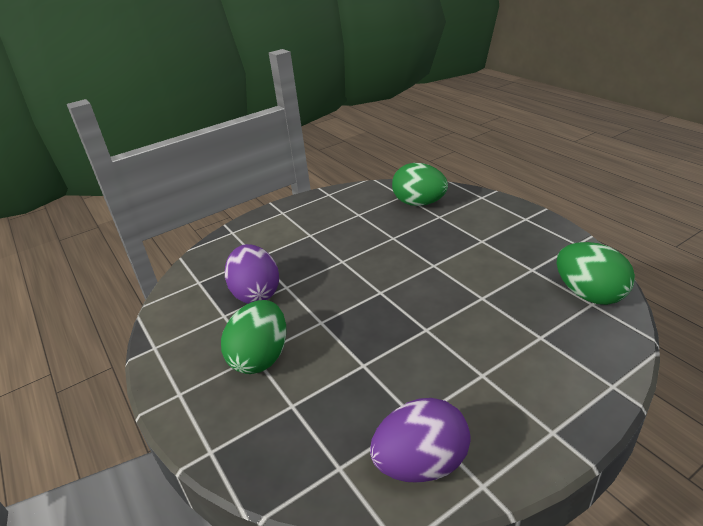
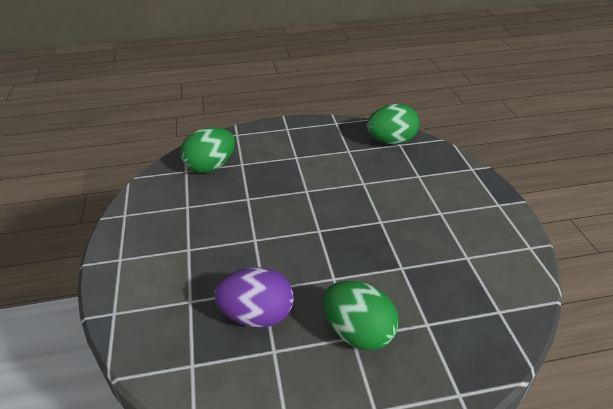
camera: 70 degrees left, 5 degrees up
purple egg [370,398,471,483] -> none

